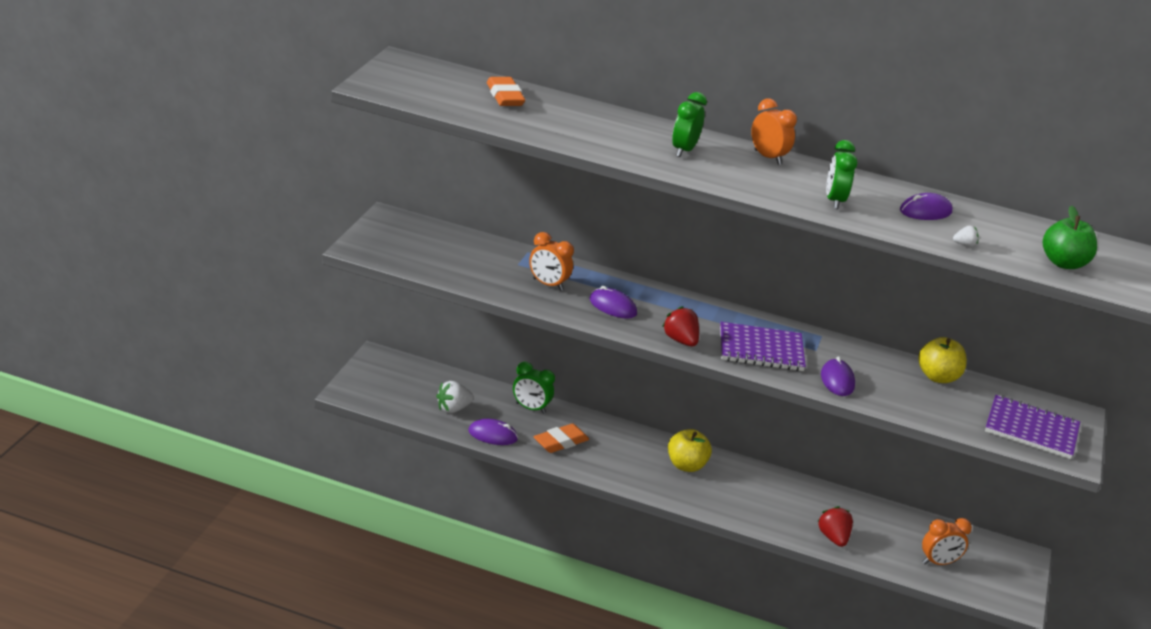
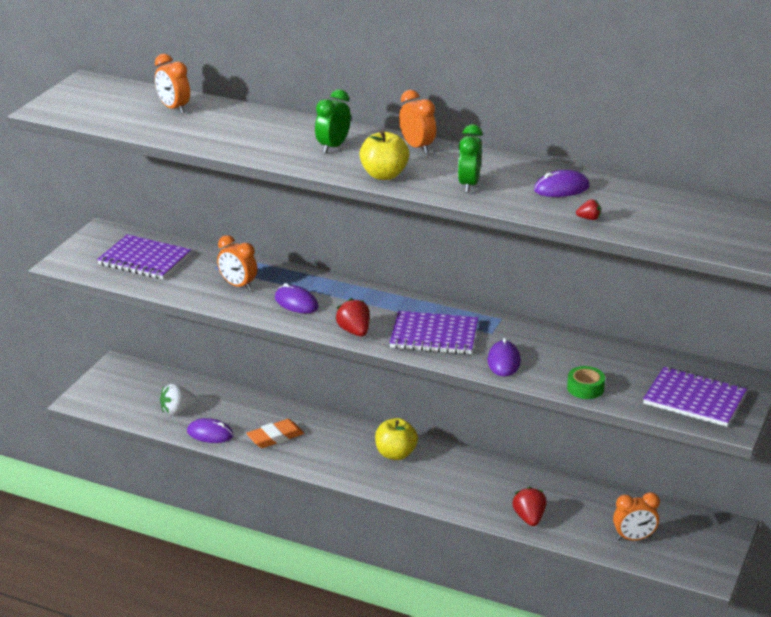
camera: 10 degrees right, 0 degrees up
orange eraser [487,77,525,106] -> orange clock [155,54,190,114]
green clock [513,362,555,414] -> none
yellow apple [918,337,967,383] -> yellow apple moved to [359,130,409,180]
white strawberry [953,226,978,247] -> red strawberry [576,199,601,220]
green apple [1043,206,1097,269] -> none
none -> purple notebook [97,234,191,280]
none -> green tape [567,366,605,399]

